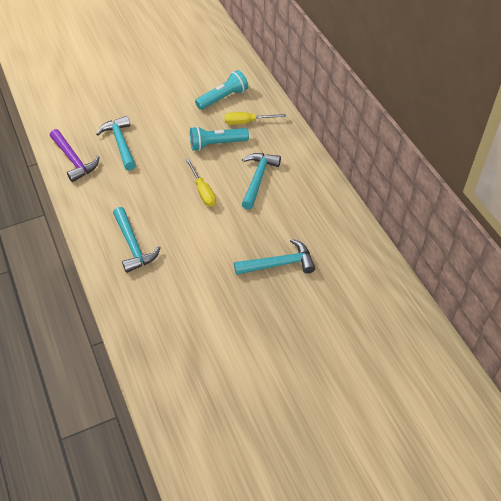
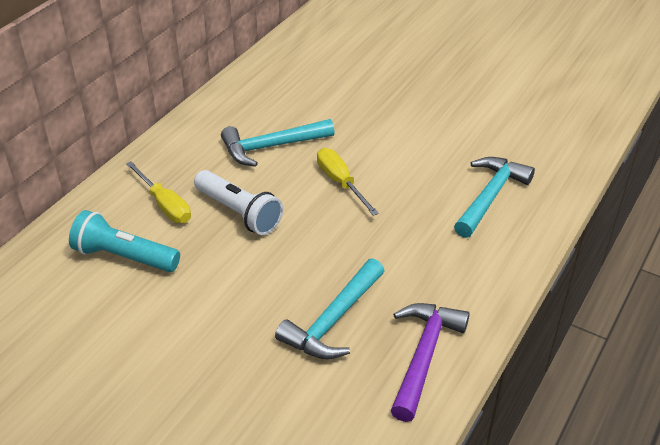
camera: 125 degrees left, 10 degrees down
yellow screwdriver [186,159,216,207] -> yellow screwdriver turned 60 degrees counterclockwise [317,148,379,216]
turquoise flashlight [190,126,249,151] -> white flashlight [194,170,283,235]
turquoise hammer [234,239,316,275] -> none

